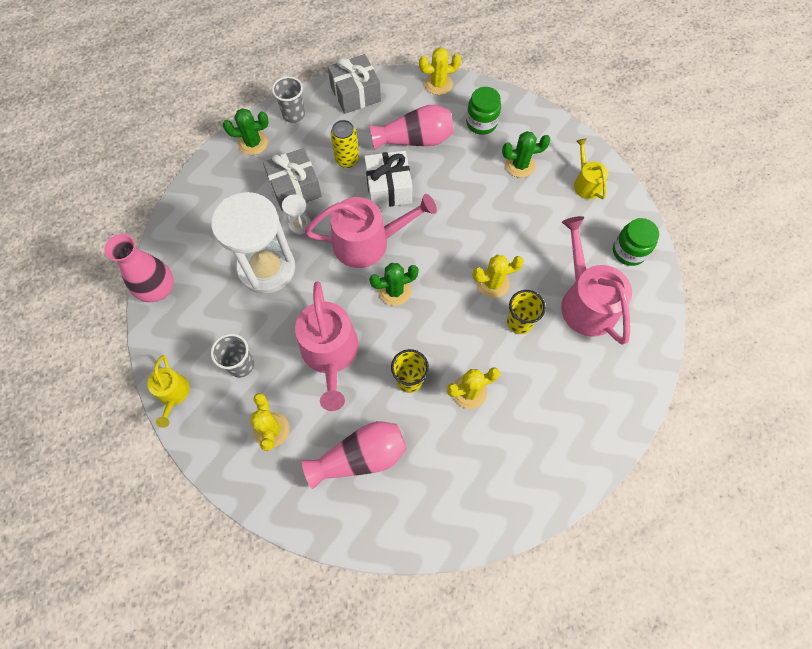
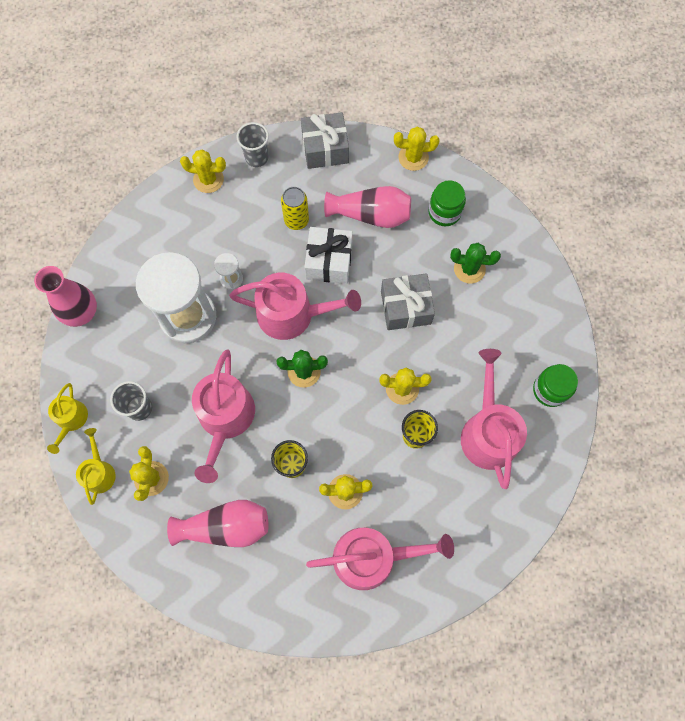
camera: 15 degrees right, 5 degrees up
green cactus [223,108,268,155] -> yellow cactus [180,150,226,193]
grey gift [263,148,322,211] -> grey gift moved to [381,273,435,330]
yellow watering can [574,138,608,199] -> yellow watering can moved to [76,428,116,505]
none -> pink watering can [306,528,454,590]

